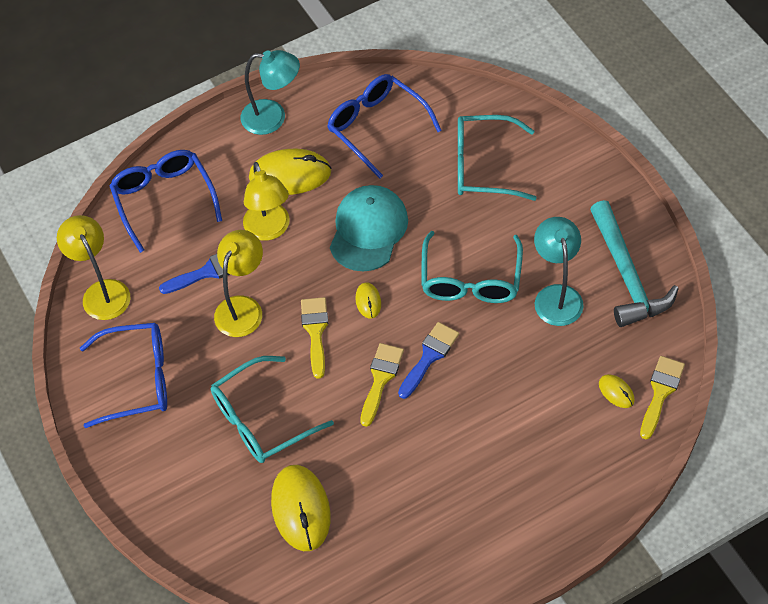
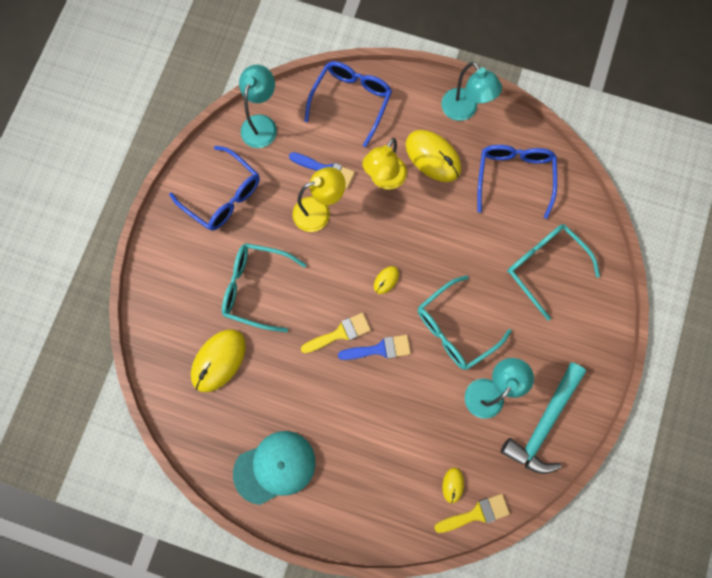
camera: 45 degrees right, 20 degrees up
yellow lamp [57,215,130,320] -> turquoise lamp [239,65,277,148]
yellow brush [301,297,328,379] -> none
turquoise cap [330,185,408,272] -> turquoise cap moved to [233,431,316,505]

